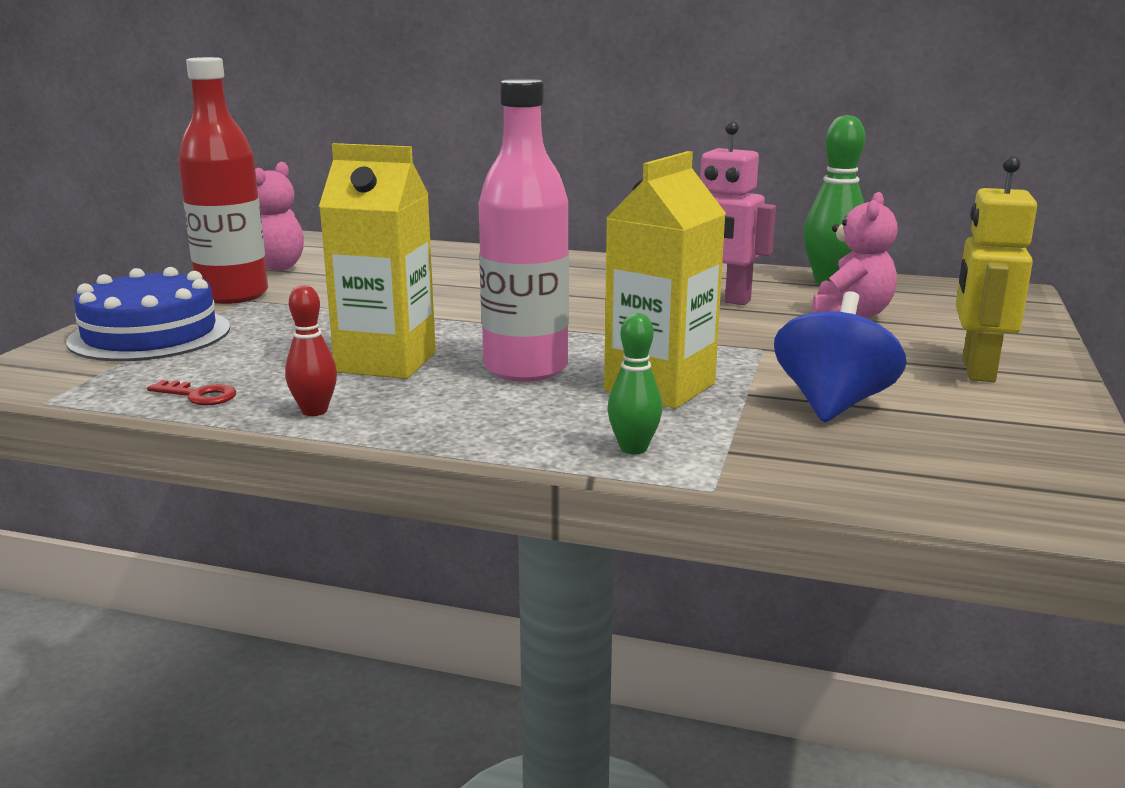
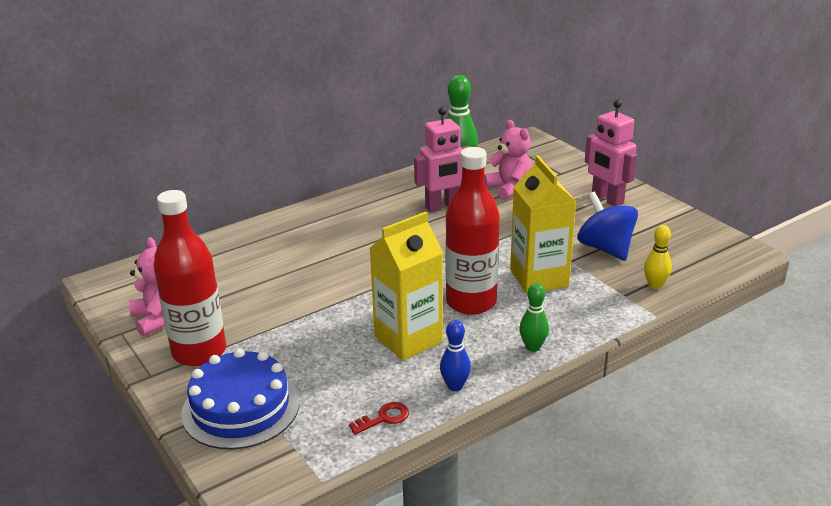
camera: 50 degrees left, 10 degrees up
red bowling pin [285,285,337,416] -> blue bowling pin [440,320,471,391]
pink bottle [479,79,569,382] -> red bottle [445,147,500,315]
green bowling pin [607,313,662,454] -> green bowling pin moved to [519,283,549,352]
yellow robot [956,156,1037,382] -> pink robot [585,100,637,206]
none -> yellow bowling pin [644,225,672,289]

